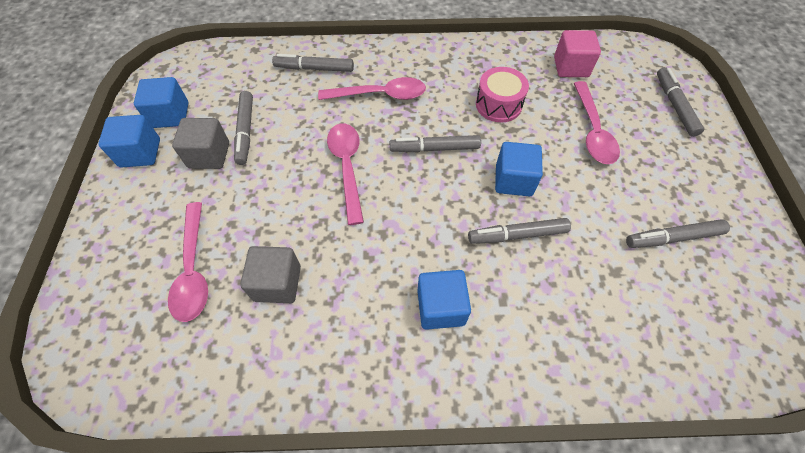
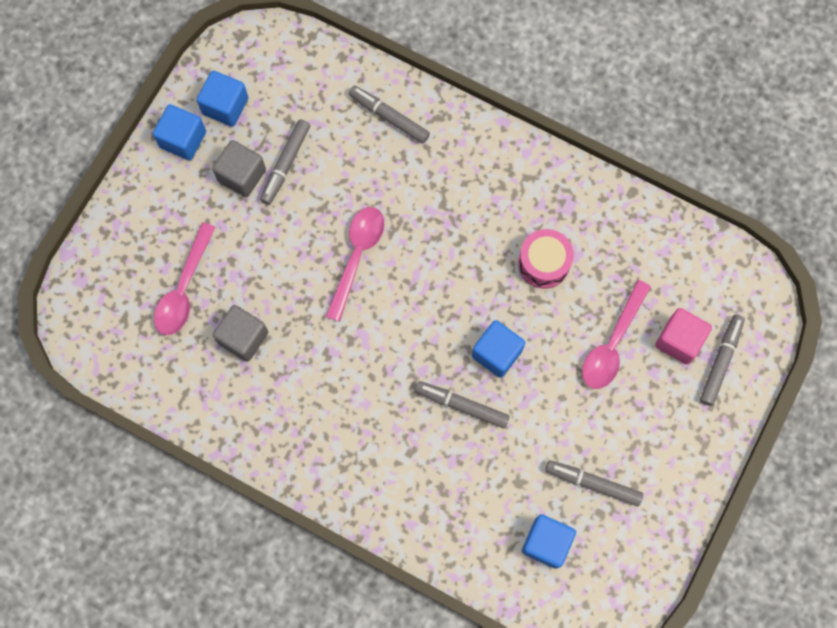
camera: 30 degrees right, 15 degrees up
pink spoon [318,77,426,100] -> none
grey marker [389,135,481,152] -> none
blue cube [417,270,471,330] -> blue cube moved to [522,514,576,569]
pink cube [554,30,601,77] -> pink cube moved to [655,308,712,365]

